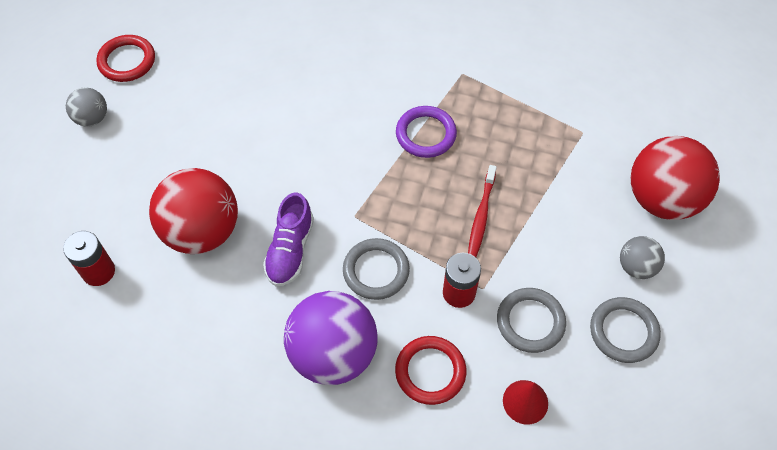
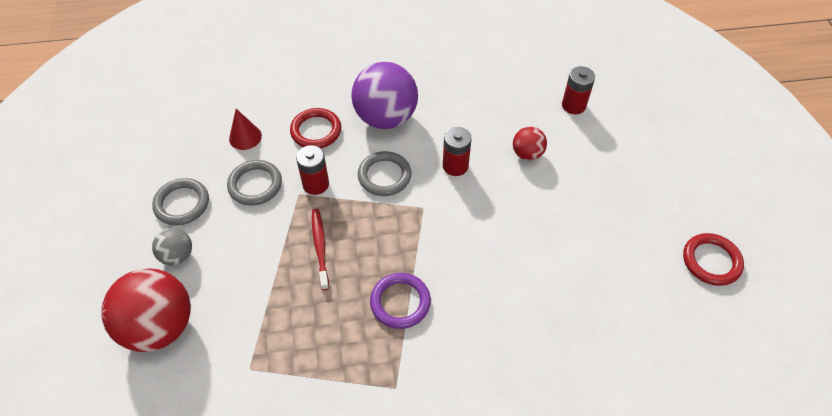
camera: 155 degrees right, 5 degrees down
grey ball [66,87,107,127] -> none
red ball [149,168,238,254] -> red ball [513,127,547,161], size x0.50
purple shoe [263,192,314,286] -> red battery [443,127,472,176]

